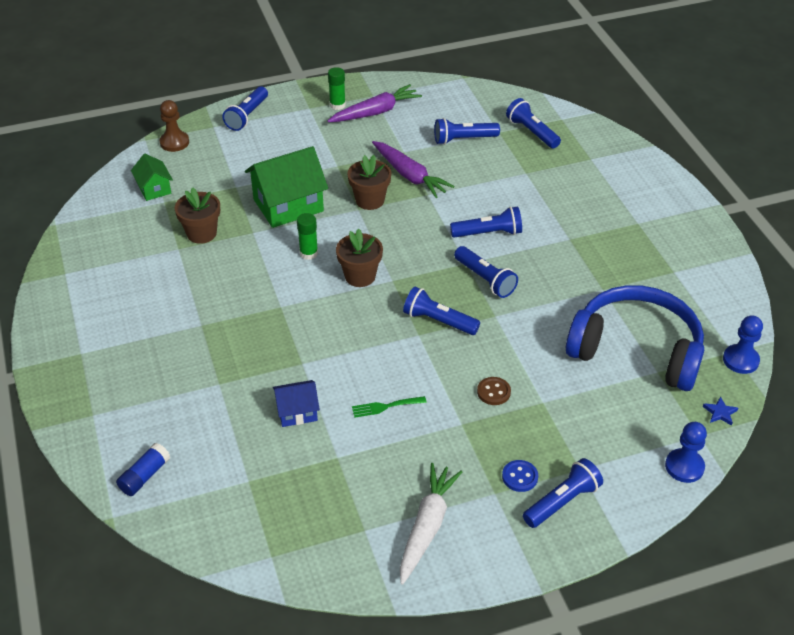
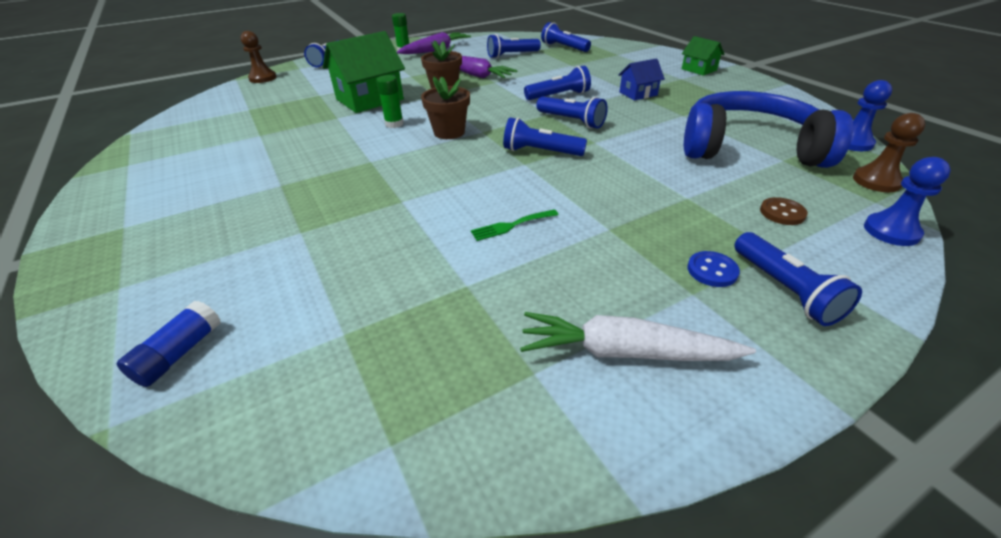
camera: 10 degrees left, 5 degrees down
green house [131,154,173,201] -> green house moved to [682,36,724,76]
brown flower pot [175,187,220,244] -> none
blue house [273,380,320,427] -> blue house moved to [618,58,665,101]
white carrot [400,463,462,585] -> white carrot turned 90 degrees counterclockwise [520,312,756,361]
brown button [477,377,511,405] -> brown button moved to [760,197,808,225]
blue flashlight [523,458,603,528] -> blue flashlight turned 120 degrees clockwise [734,232,862,326]
blue star [703,396,738,426] -> brown pawn [853,113,925,192]

